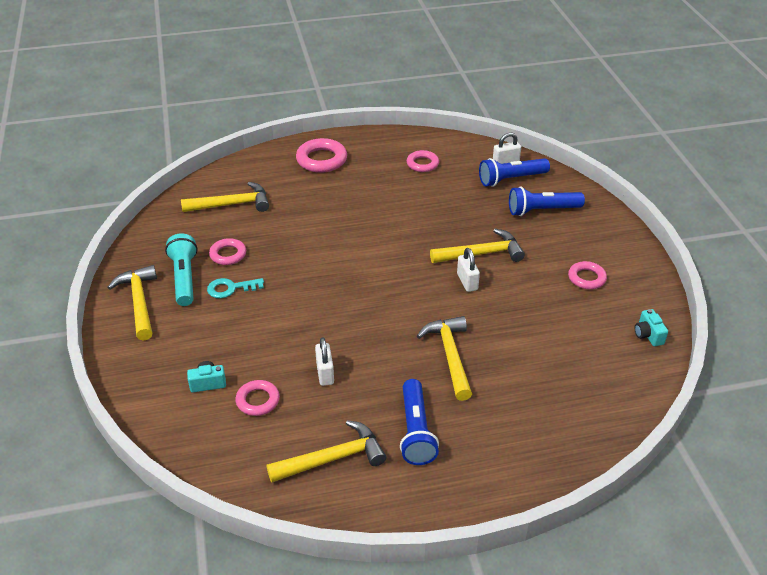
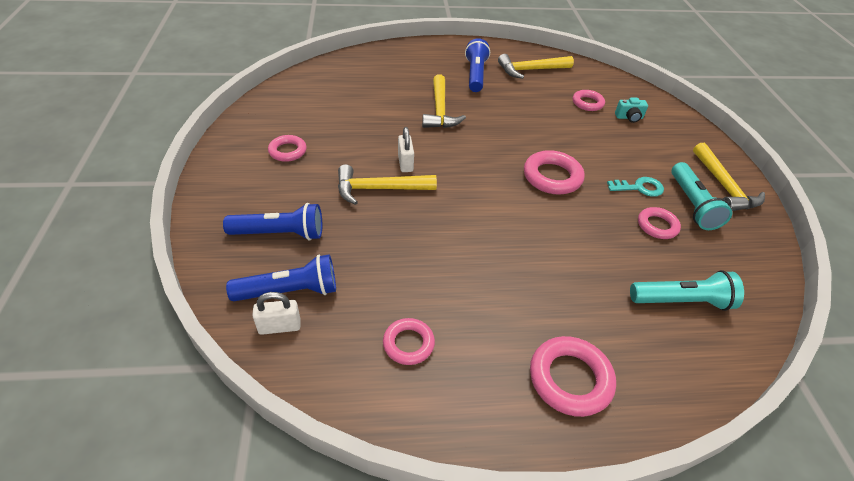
camera: 175 degrees left, 5 degrees up
yellow hammer [181,182,269,212] -> turquoise flashlight [630,270,744,311]
white padlock [315,337,334,386] -> none
turquoise camera [635,309,668,346] -> none
none -> pink ring [524,150,584,195]

